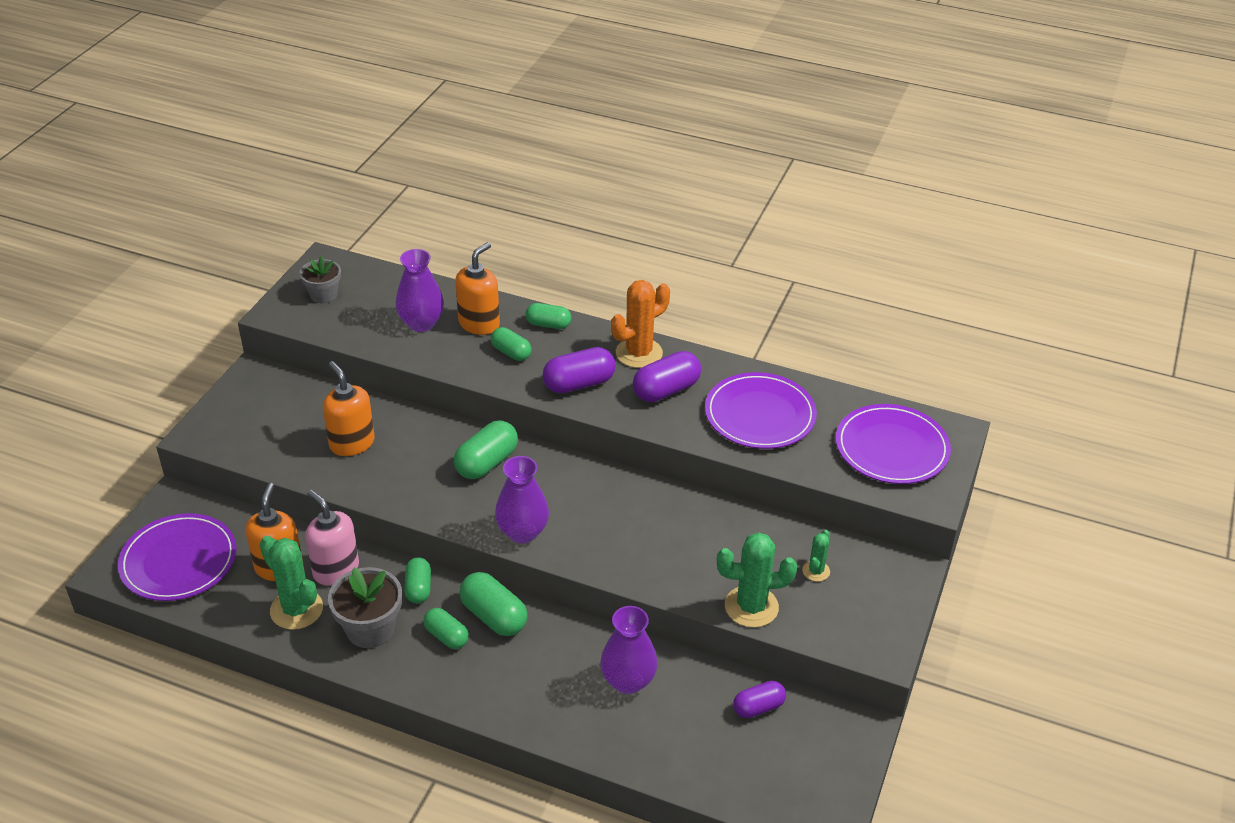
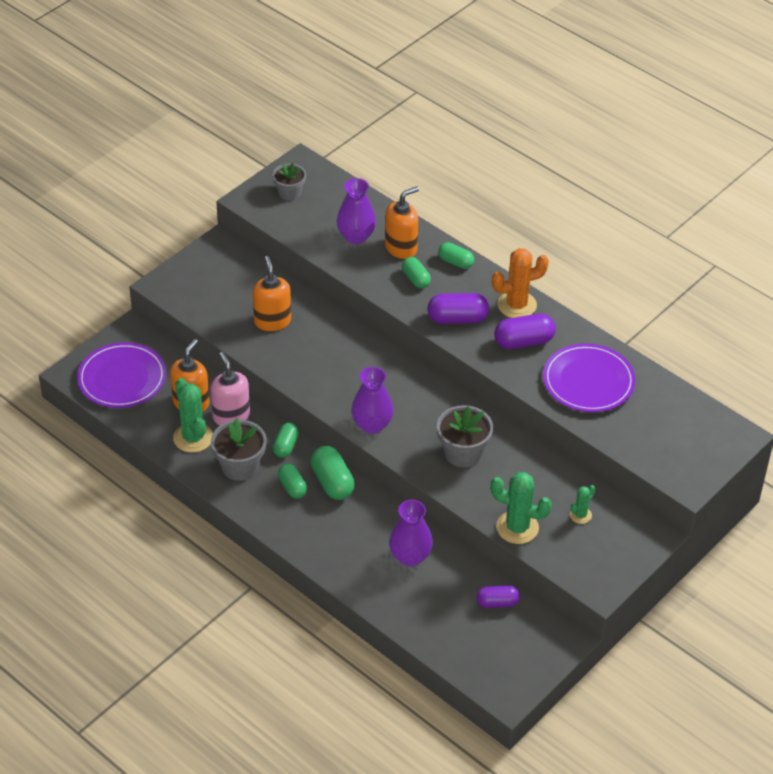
camera: 20 degrees right, 5 degrees up
green capsule [454,420,518,479] -> none
purple plate [836,404,951,484] -> none
none -> grey flower pot [437,405,493,467]

